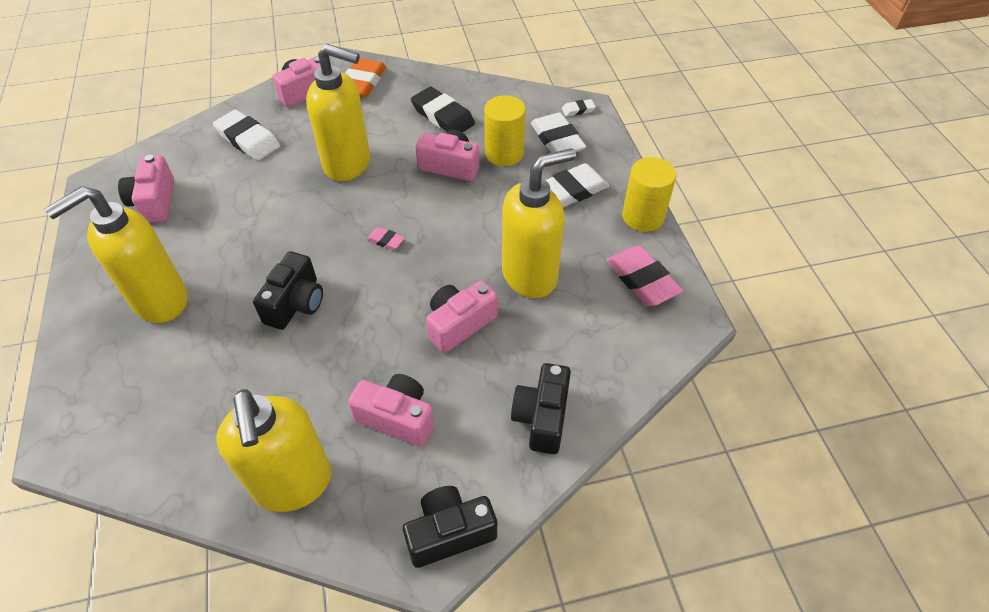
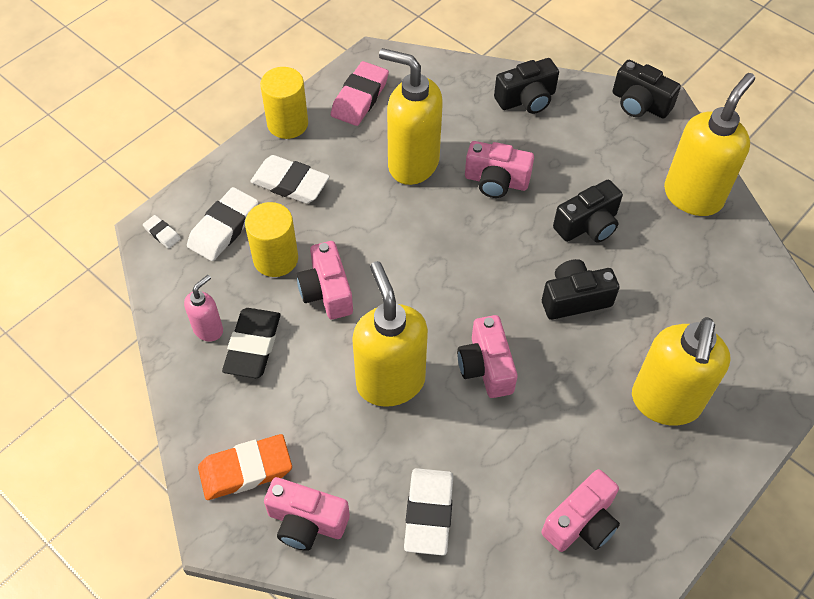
camera: 125 degrees left, 5 degrees up
yellow soap dispenser [44,186,188,323] -> yellow soap dispenser turned 90 degrees clockwise [632,317,730,426]
pink camera [348,374,434,447] -> pink camera moved to [457,315,518,398]
pink eraser [367,227,405,250] -> none
none -> pink soap dispenser [184,275,223,342]
none -> black camera [553,180,623,243]

